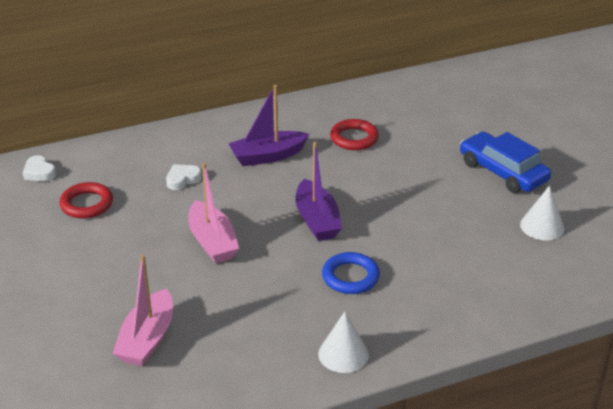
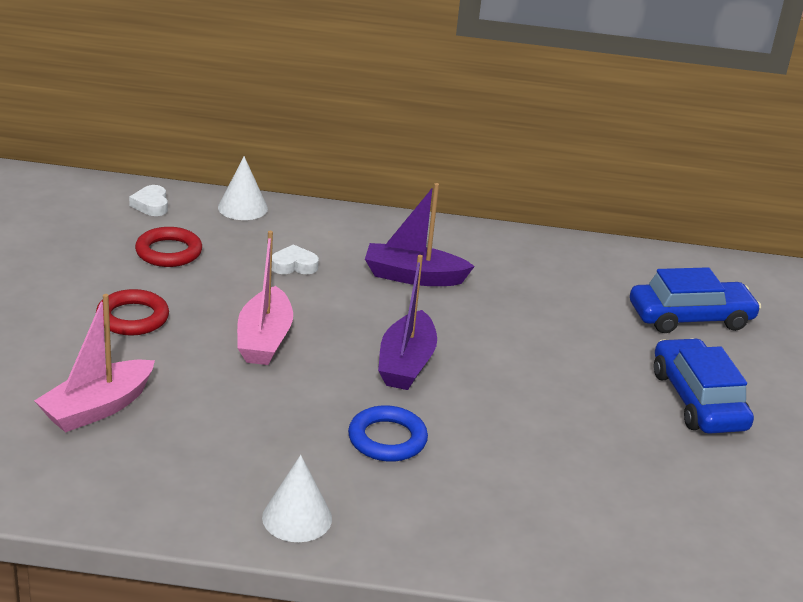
camera: 25 degrees right, 5 degrees down
red ring [330,119,379,150] -> red ring moved to [96,289,169,335]
white cone [520,186,564,240] -> white cone moved to [218,156,268,220]
none -> blue car [630,267,761,333]

